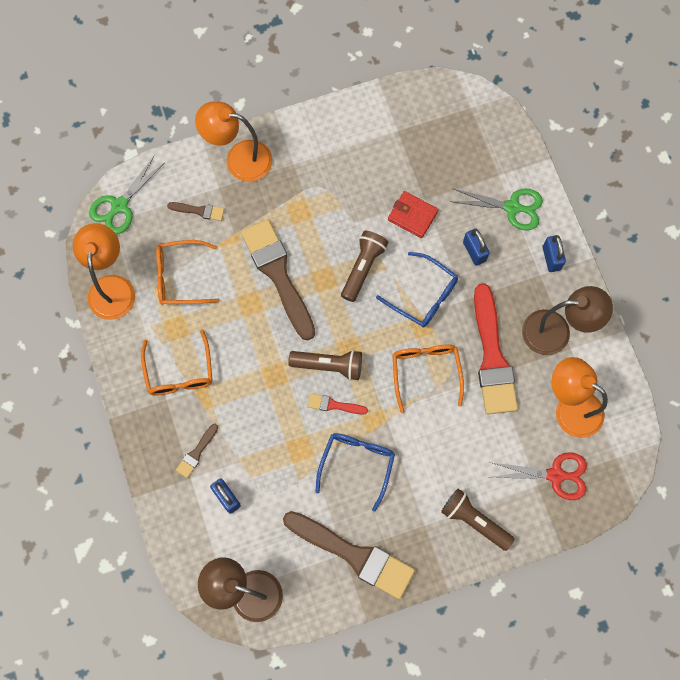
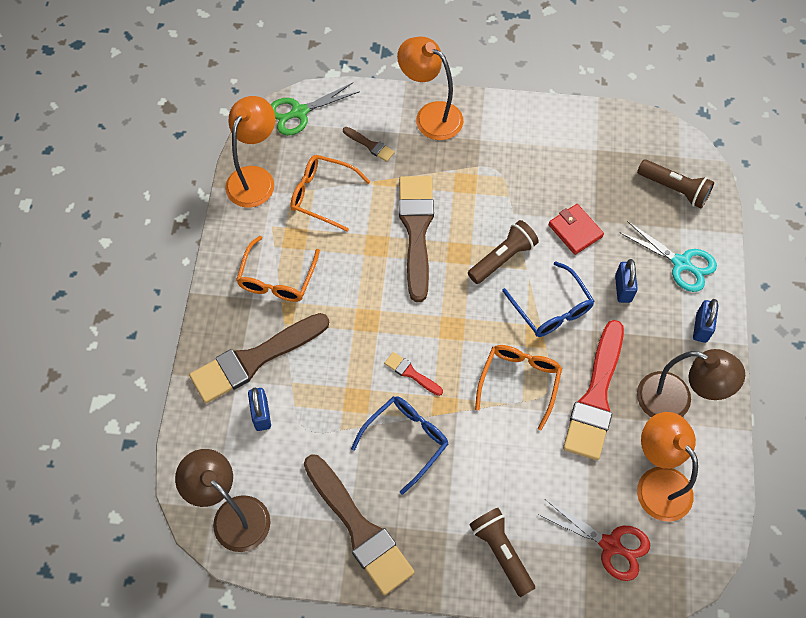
camera: 25 degrees right, 10 degrees down
brown brush [176,424,218,478] -> brown brush [189,313,329,403], size x2.27
brown flashlight [288,350,362,381] -> brown flashlight moved to [637,159,714,208]
green scissors [450,188,543,230] -> turquoise scissors [619,221,717,292]

